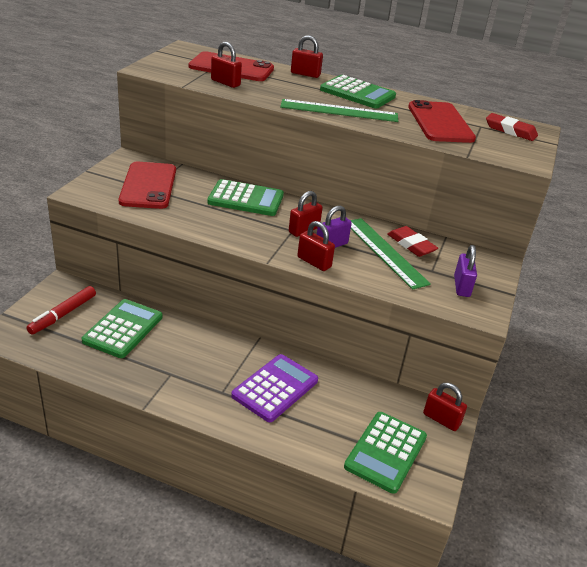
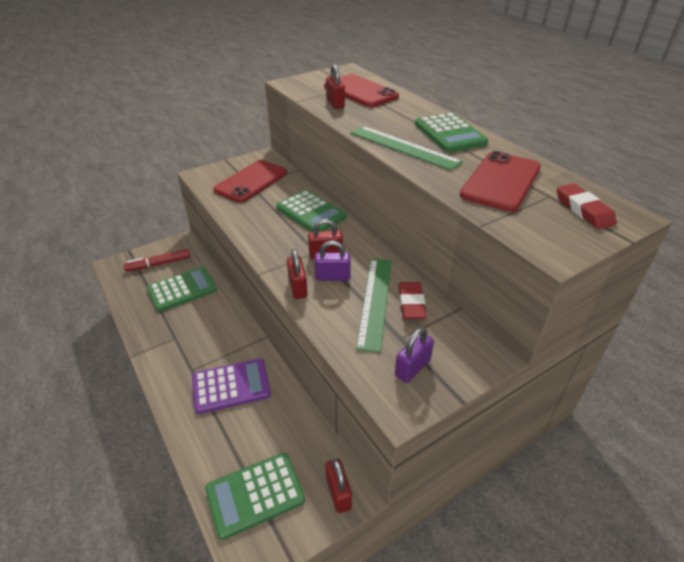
camera: 40 degrees right, 5 degrees up
red padlock [291,35,323,78] -> none

